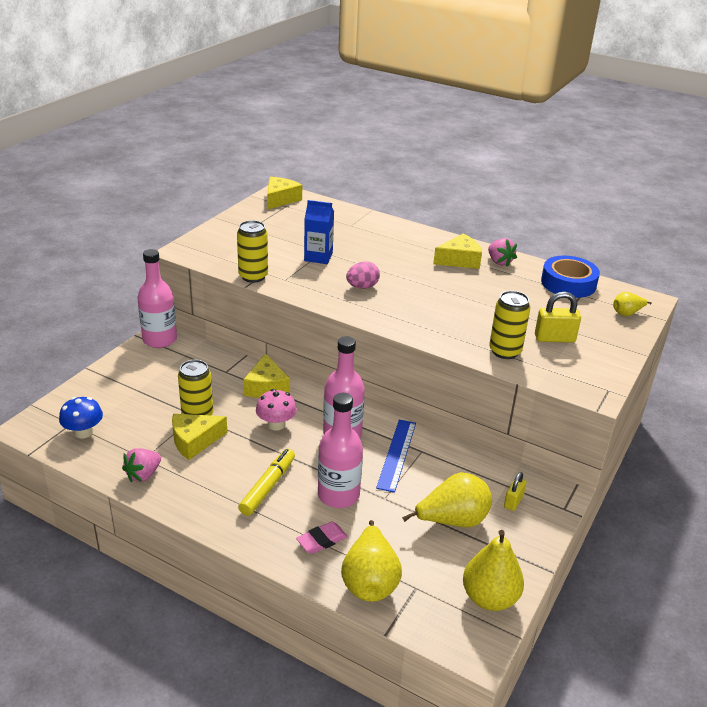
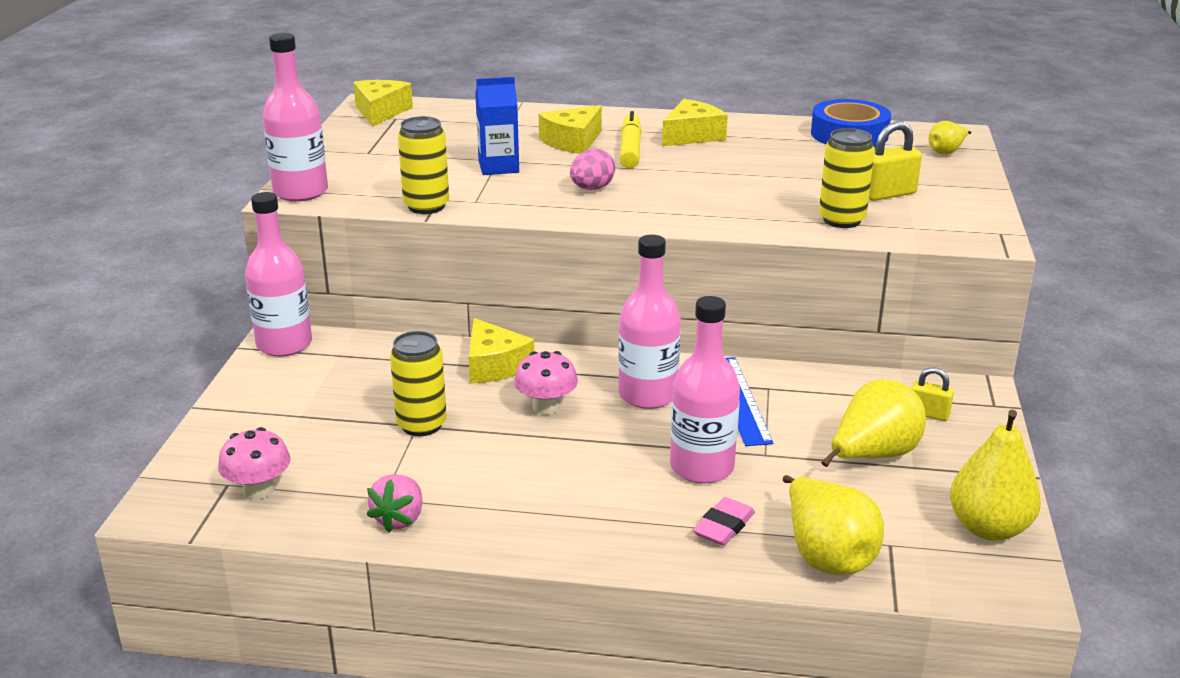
camera: 20 degrees left, 5 degrees down
blue mushroom [59,397,103,438] -> pink mushroom [218,427,290,500]
yellow cheese [172,414,227,460] -> yellow cheese moved to [539,105,602,154]
yellow marker [238,449,295,516] -> yellow marker moved to [620,111,642,168]
pink strawberry [488,238,517,267] -> none
yellow padlock [504,472,527,511] -> yellow padlock turned 75 degrees counterclockwise [911,367,954,421]
none -> pink bottle [263,33,328,202]

